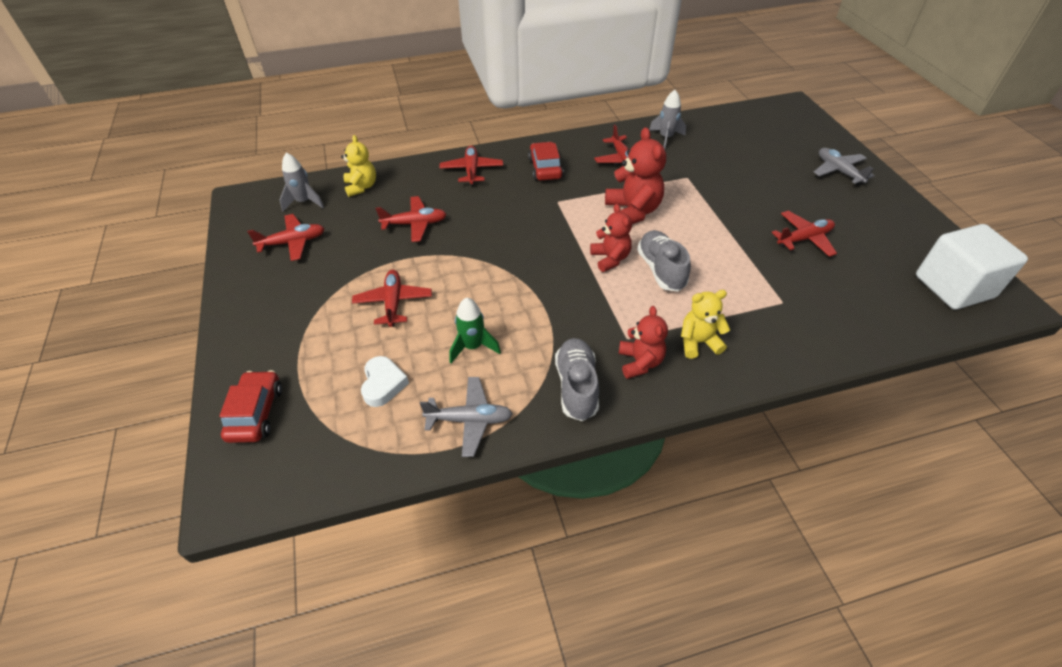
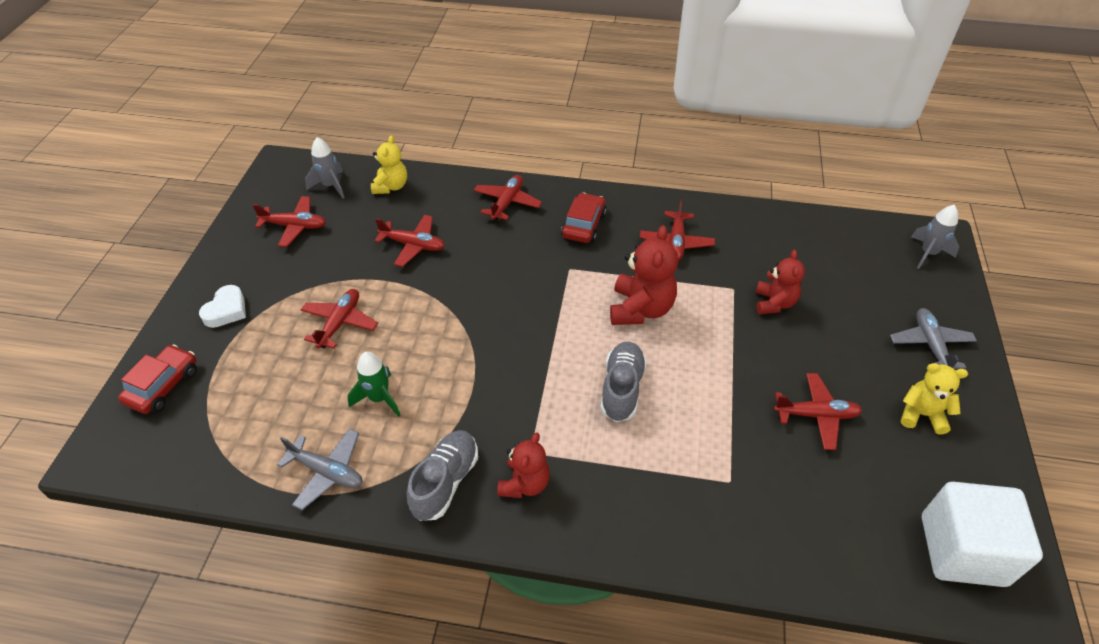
camera: 25 degrees right, 0 degrees up
white heart [361,356,409,407] -> white heart moved to [199,285,246,328]
red teddy bear [590,204,632,272] -> red teddy bear moved to [755,250,805,314]
grey rocket [649,90,686,149] -> grey rocket moved to [911,205,960,269]
yellow teddy bear [681,290,730,359] -> yellow teddy bear moved to [901,363,968,434]

